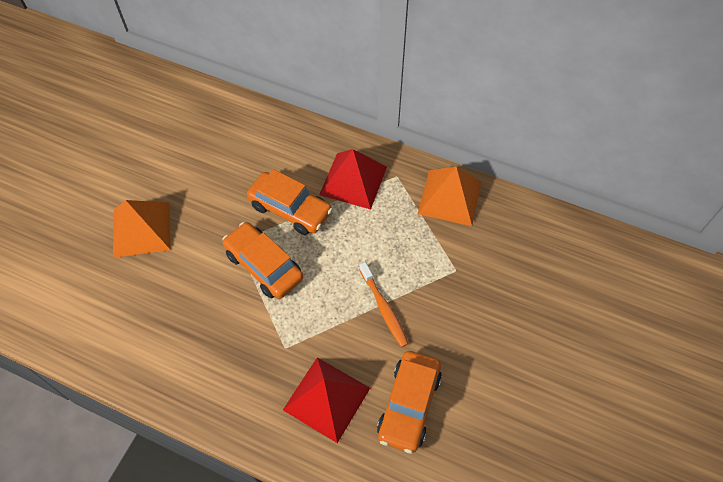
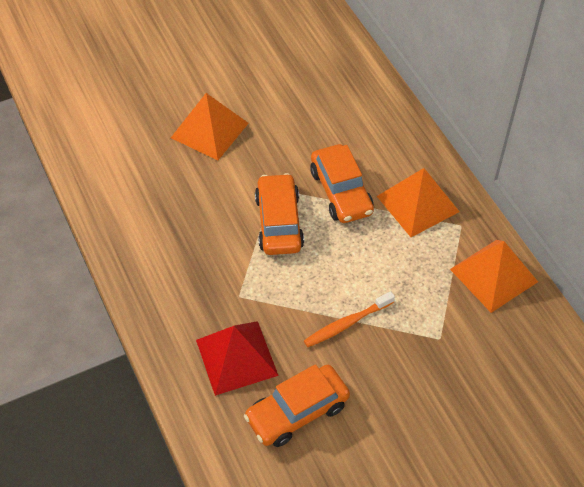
camera: 40 degrees right, 5 degrees down
red pyramid [319,149,387,210] -> orange pyramid [377,168,460,237]
orange toothbrush [359,262,409,347] -> orange toothbrush turned 45 degrees clockwise [304,291,395,347]

